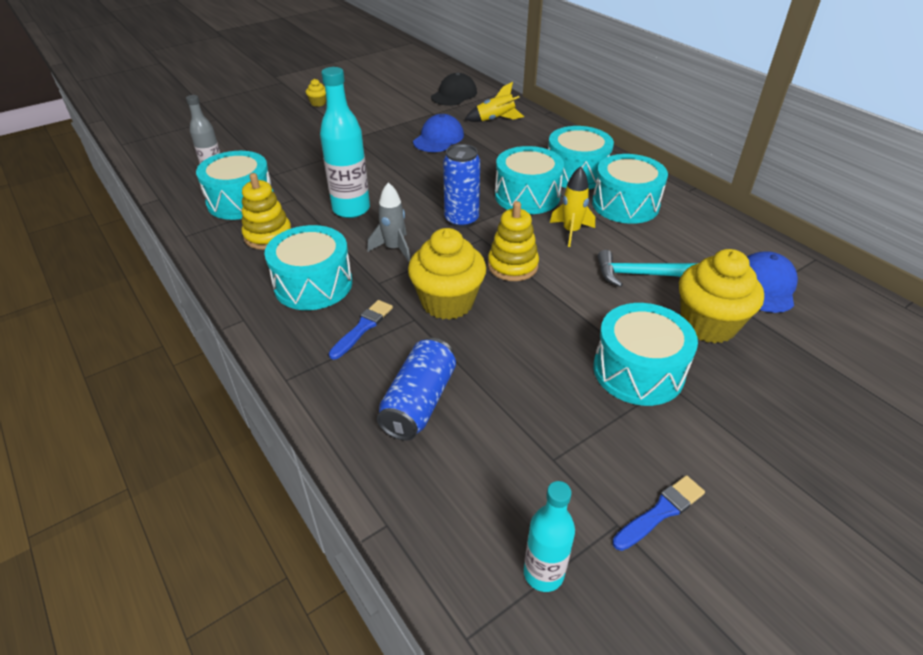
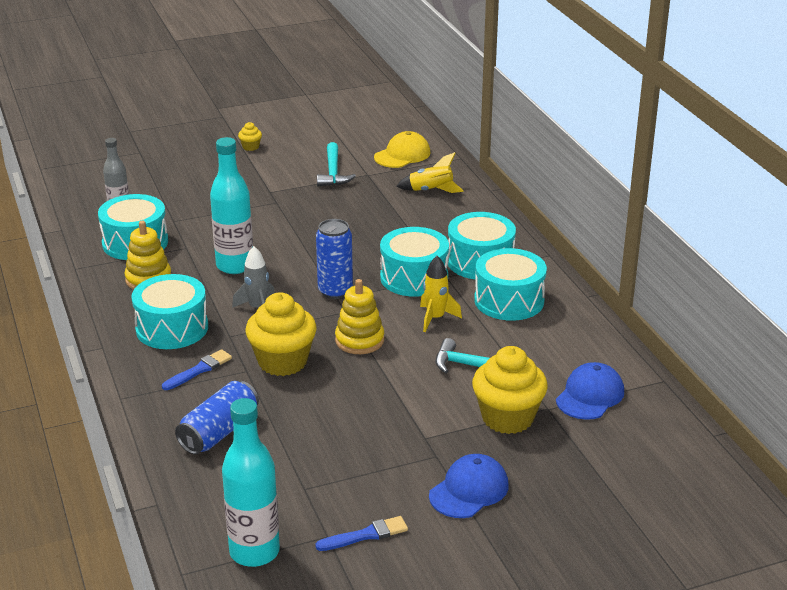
camera: 15 degrees right, 10 degrees down
blue cap [413,114,464,152] -> blue cap moved to [429,454,509,518]
black cap [431,72,477,106] -> yellow cap [374,131,431,168]
turquoise bottle [524,481,575,592] -> turquoise bottle [222,398,280,567], size x1.63
turquoise drum [593,303,698,406] -> none
none -> turquoise hammer [317,142,356,186]

